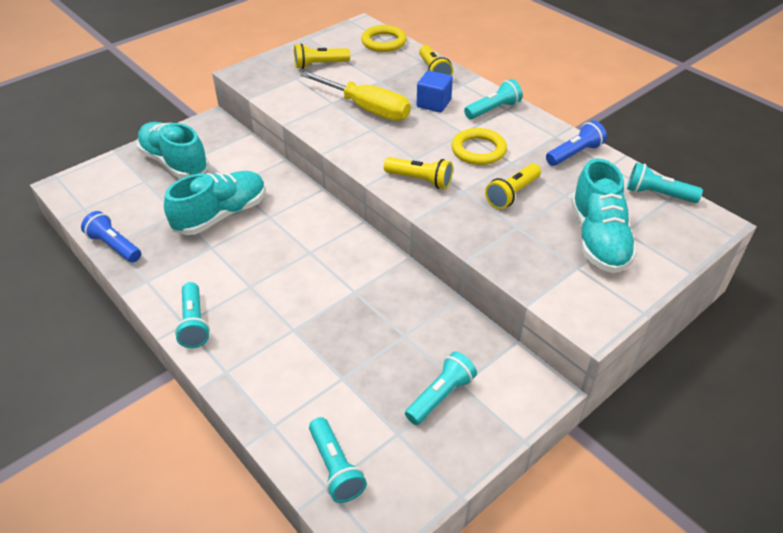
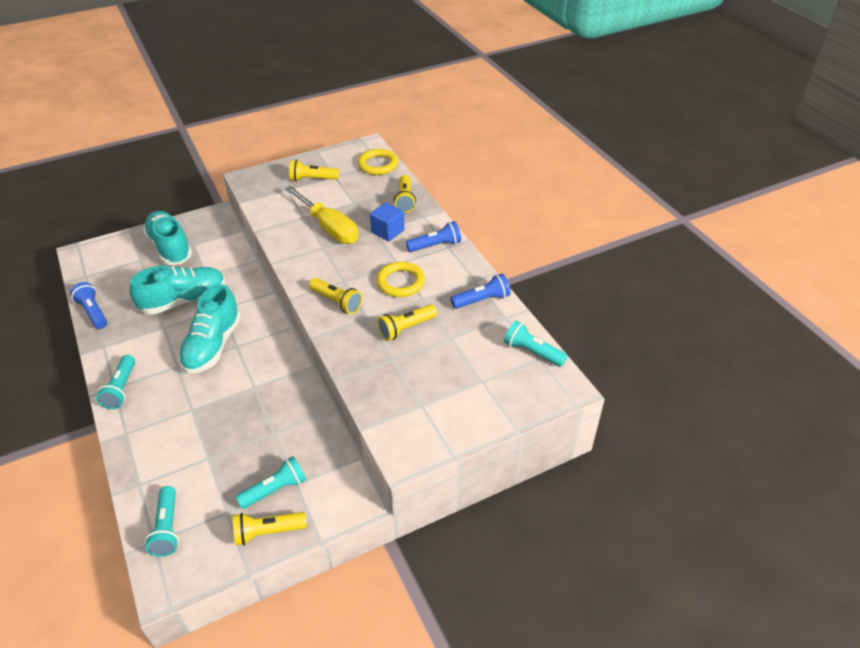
camera: 15 degrees right, 0 degrees up
turquoise flashlight [464,79,523,119] -> blue flashlight [406,221,461,252]
turquoise shoe [571,158,638,273] -> turquoise shoe moved to [178,284,241,374]
none -> yellow flashlight [233,512,307,545]

